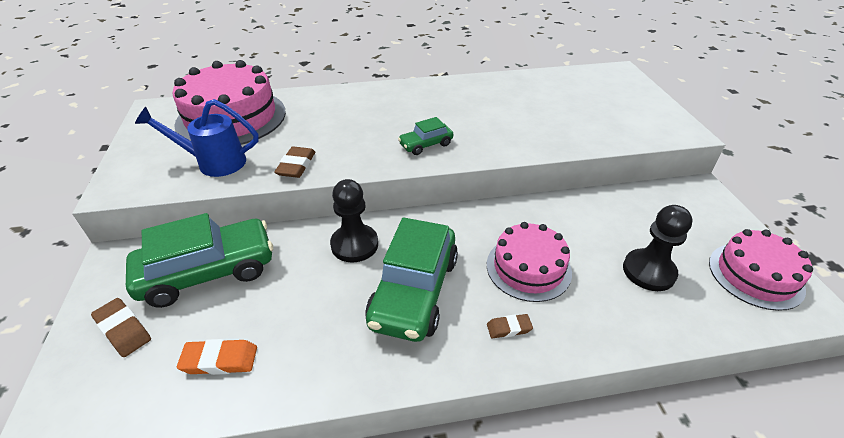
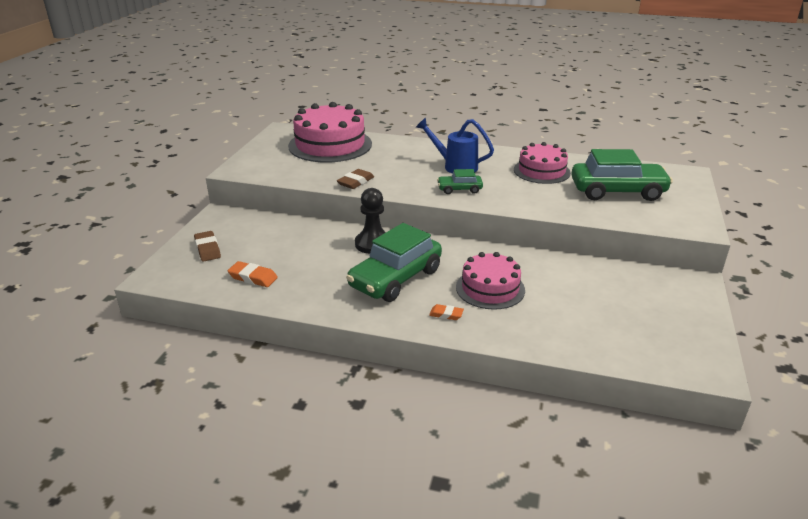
camera: 25 degrees right, 10 degrees down
green car [126,213,273,308] -> green car moved to [572,149,673,201]
blue watering can [135,99,259,177] -> blue watering can moved to [416,118,494,174]
brown eraser [487,314,533,338] -> orange eraser [429,304,464,320]
black pawn [623,205,692,291] -> none
pink cake [709,229,813,311] -> pink cake moved to [514,142,571,184]

